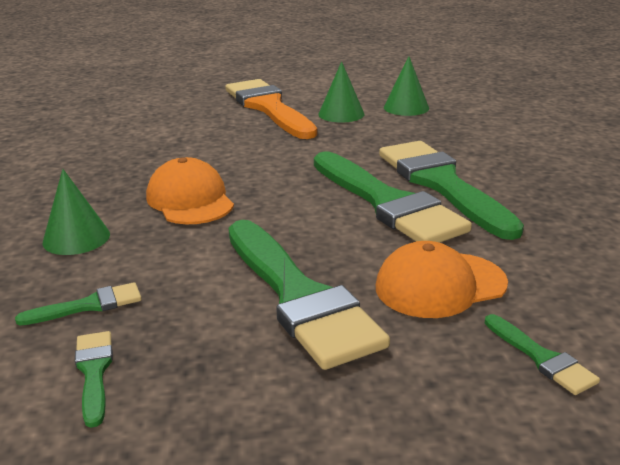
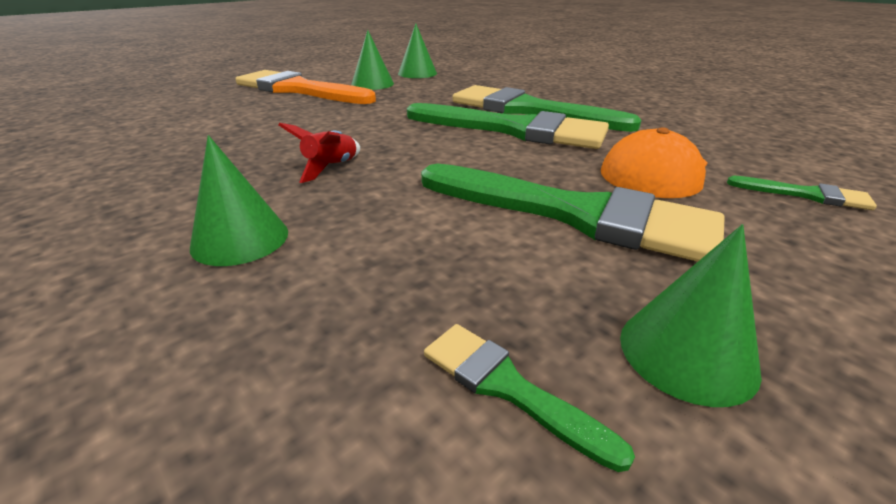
camera: 35 degrees left, 5 degrees up
green brush [15,282,142,325] -> none
orange cap [146,157,234,224] -> red rocket [278,123,360,183]
none -> green cone [620,224,762,407]

